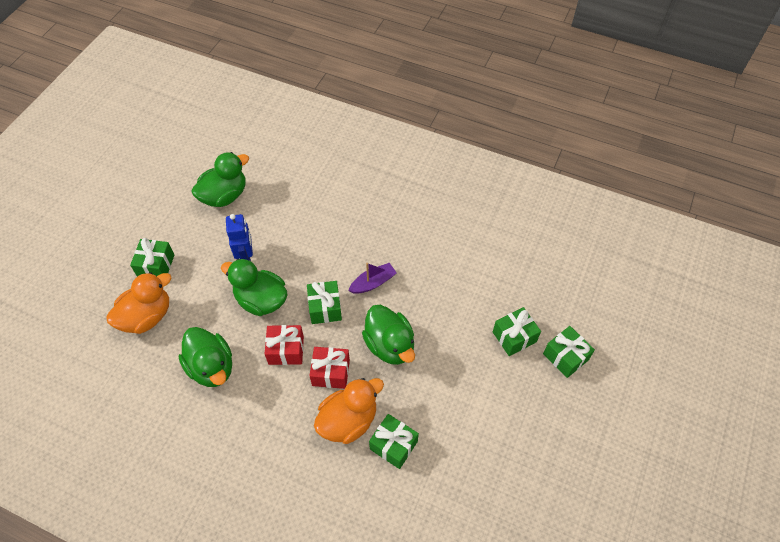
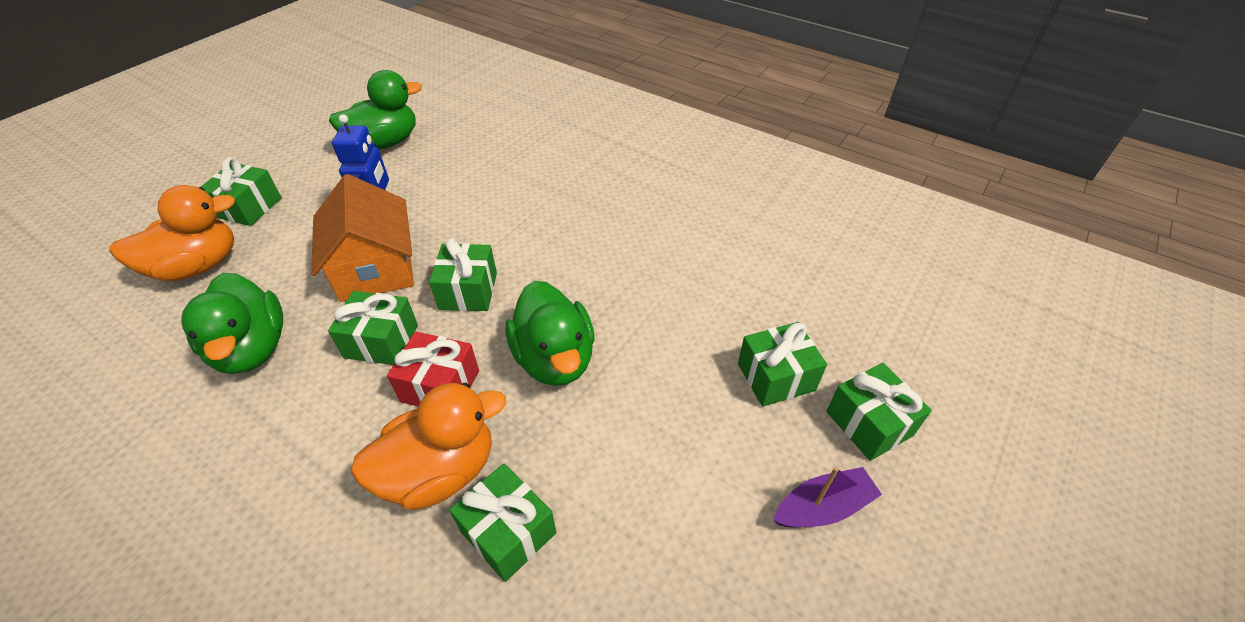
camera: 10 degrees right, 10 degrees down
green duck [221,259,287,316] -> orange house [311,174,414,302]
red gift [265,325,304,365] -> green gift [328,291,418,365]
purple boat [348,263,397,294] -> purple boat moved to [773,467,882,528]

